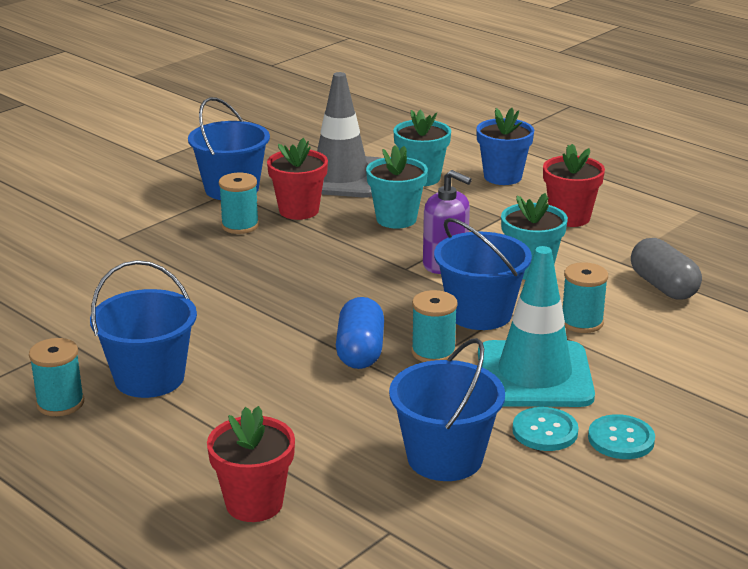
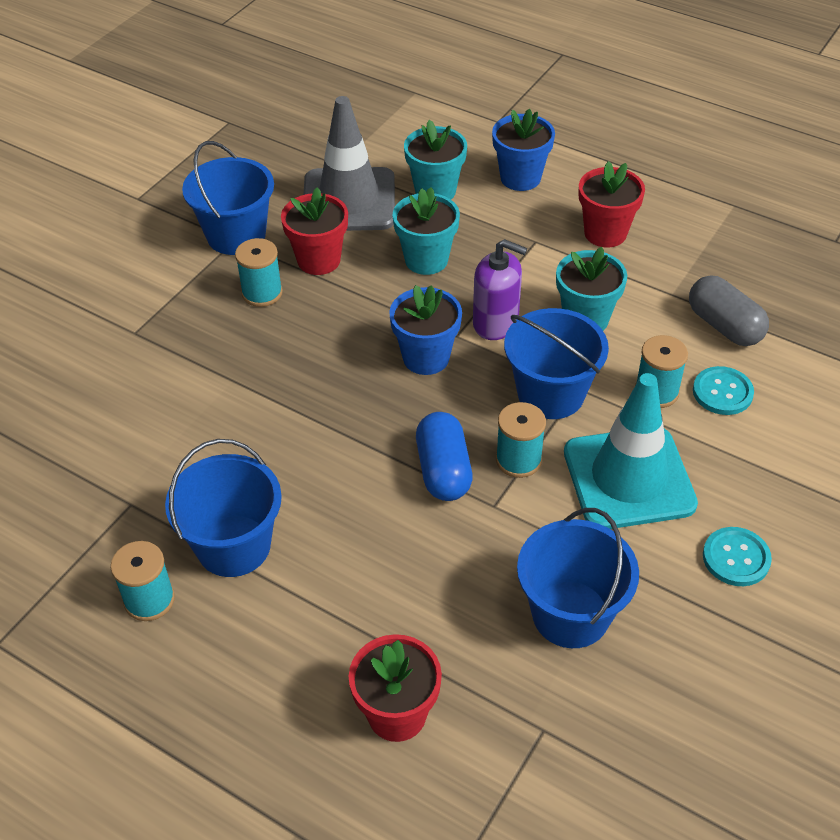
camera: 10 degrees left, 20 degrees up
turquoise button [512,407,578,451] -> turquoise button moved to [693,366,754,415]
none -> blue flower pot [389,285,462,375]

